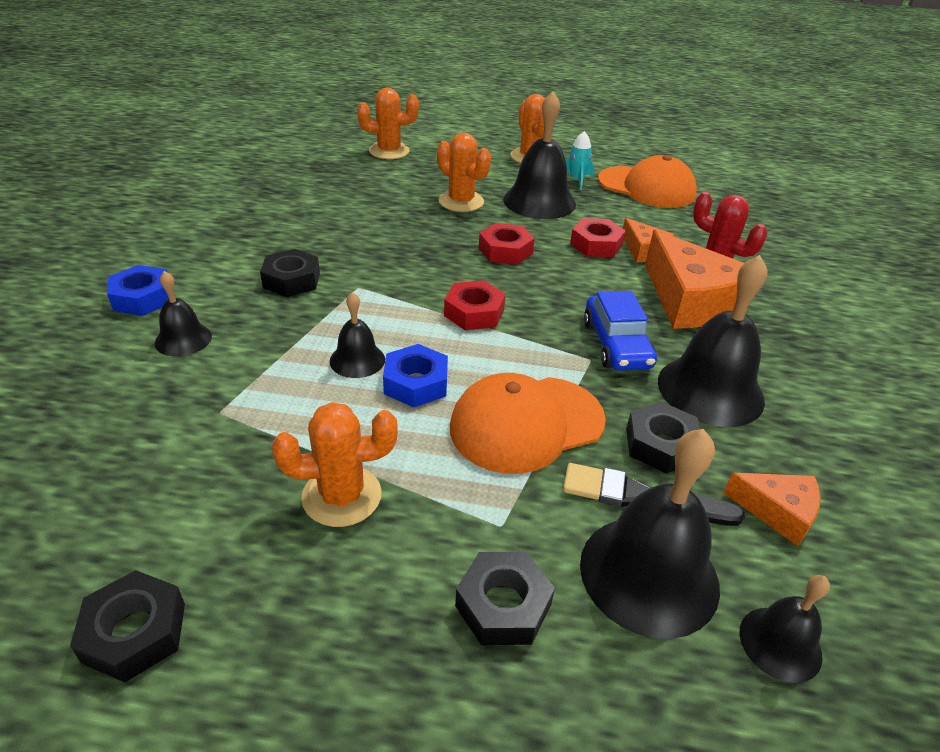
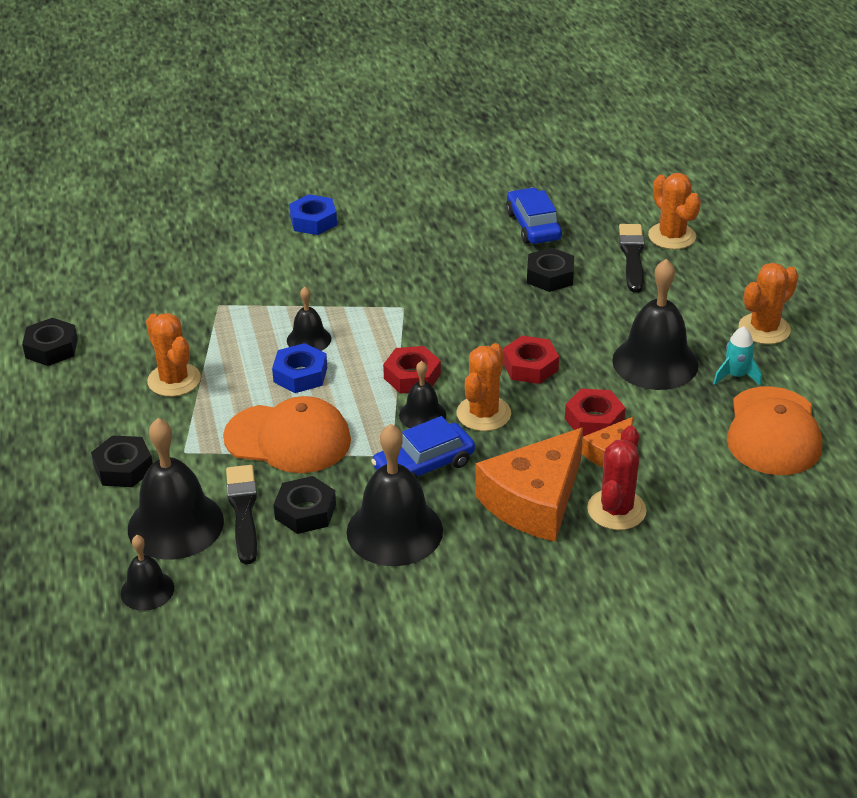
camera: 70 degrees right, 0 degrees up
black bell [155,271,212,357] -> black bell moved to [399,361,446,428]
black nut [260,249,320,297] -> black nut moved to [527,247,574,292]
orange cactus [437,133,491,212] -> orange cactus moved to [456,343,511,431]
orange cap [450,373,606,474] -> orange cap turned 150 degrees clockwise [223,396,351,473]
orange cheese [723,473,821,546] -> none
none -> blue car [506,188,562,244]
none -> black brush [619,224,644,293]

